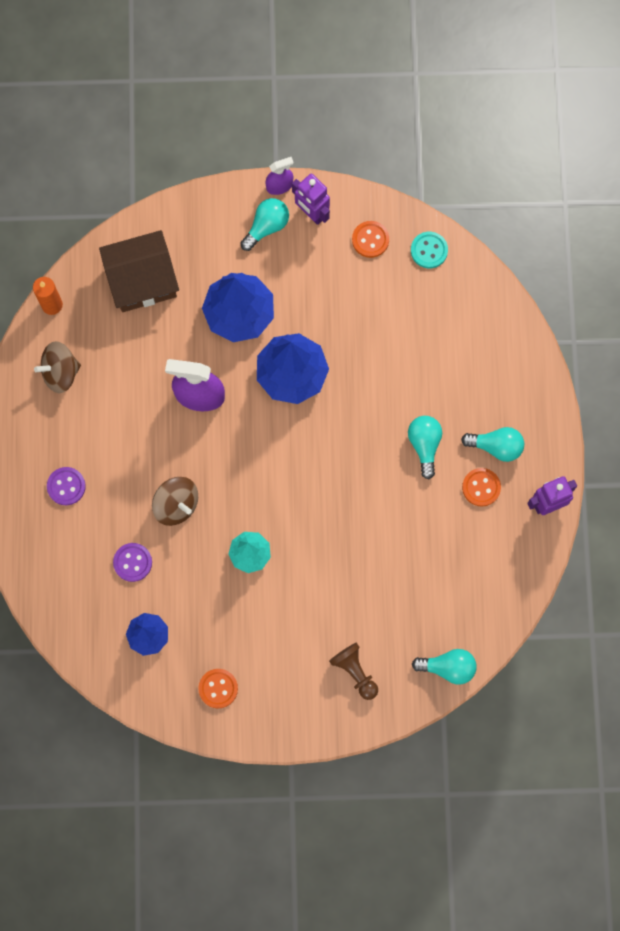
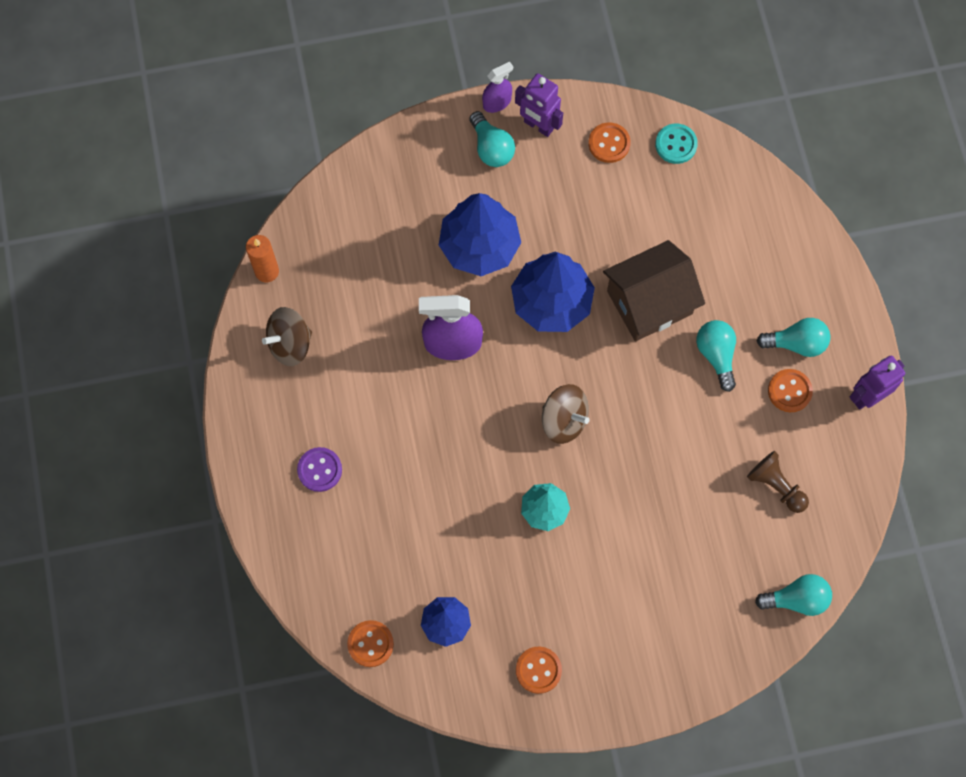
camera: 10 degrees left, 5 degrees down
brown house [99,230,179,312] -> brown house moved to [603,240,705,342]
purple button [113,543,152,582] -> none
brown spinning top [152,477,198,526] -> brown spinning top moved to [542,384,589,444]
turquoise light bulb [240,198,289,251] -> turquoise light bulb turned 120 degrees clockwise [469,111,515,167]
brown pawn [329,643,378,700] -> brown pawn moved to [747,451,809,513]
none -> orange button [347,620,394,667]

